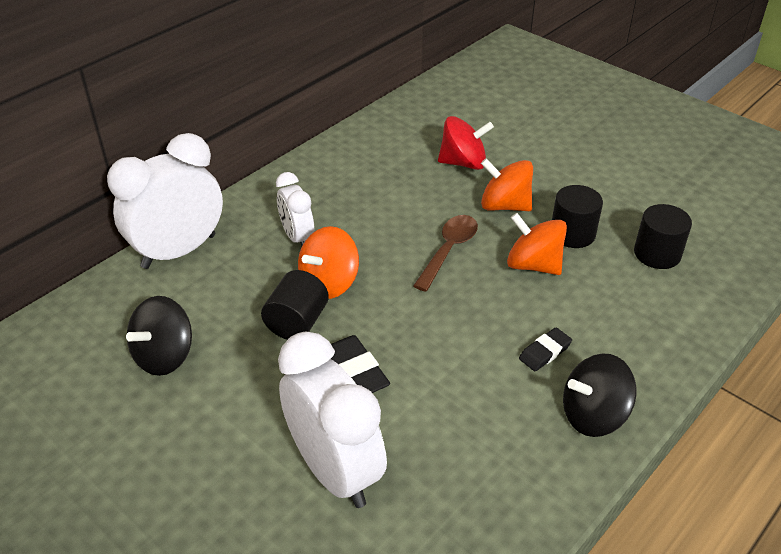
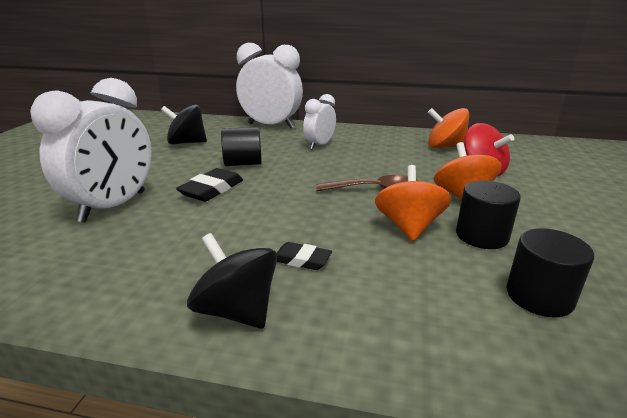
camera: 60 degrees right, 15 degrees down
orange spinning top [298,226,359,299] -> orange spinning top moved to [428,108,469,148]

